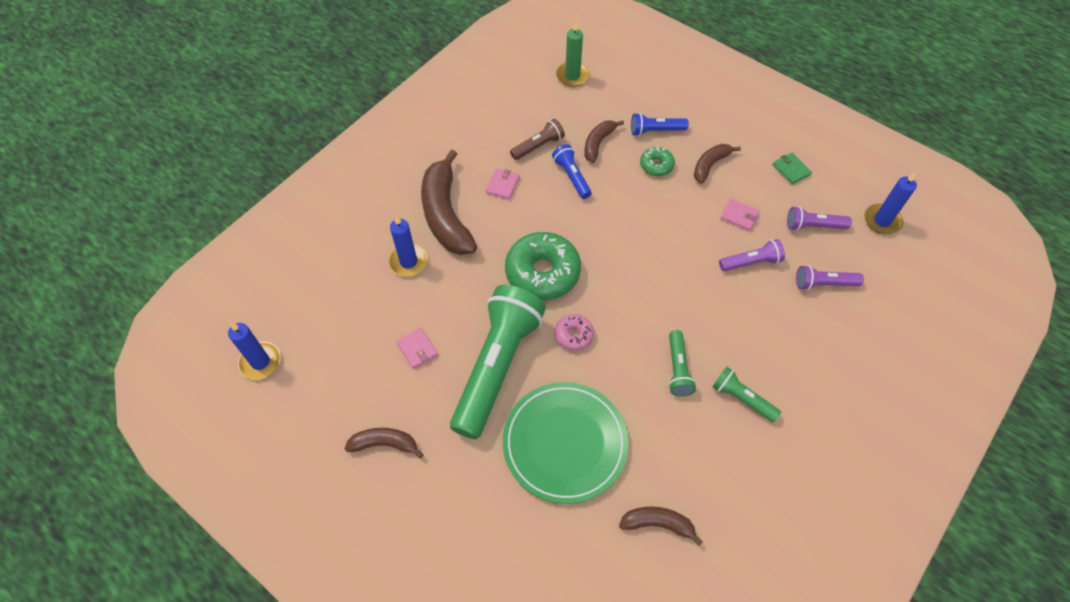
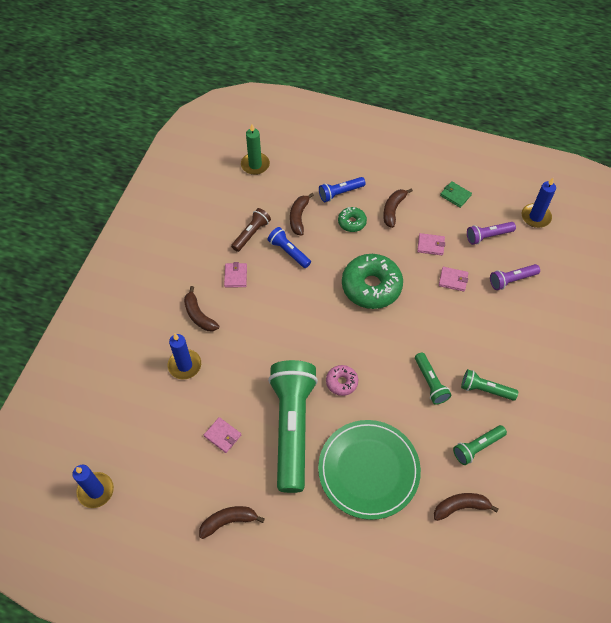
camera: 20 degrees left, 0 degrees up
brown banana [421,149,477,255] -> brown banana [184,286,219,331], size x0.52
green donut [505,232,581,300] -> green donut moved to [342,254,403,309]
purple flashlight [719,239,785,271] -> pink wallet [439,267,468,292]
none -> green flashlight [453,425,507,465]

